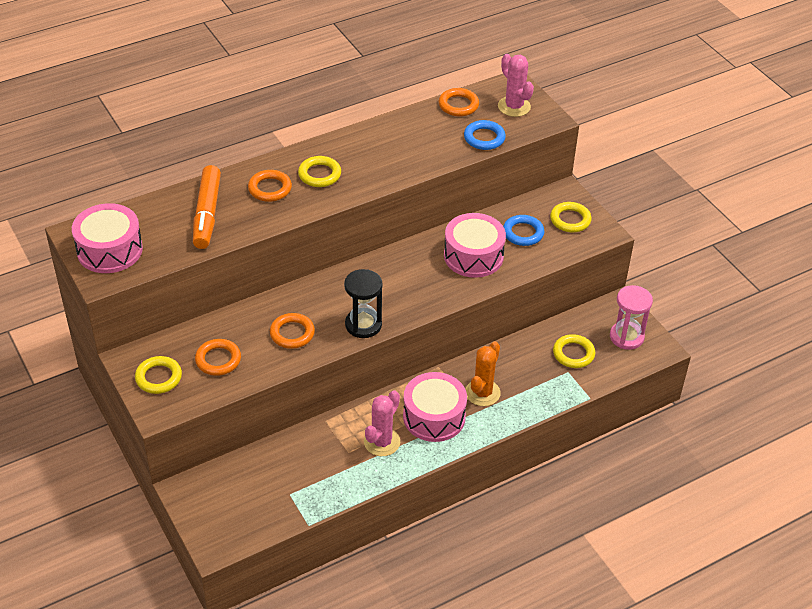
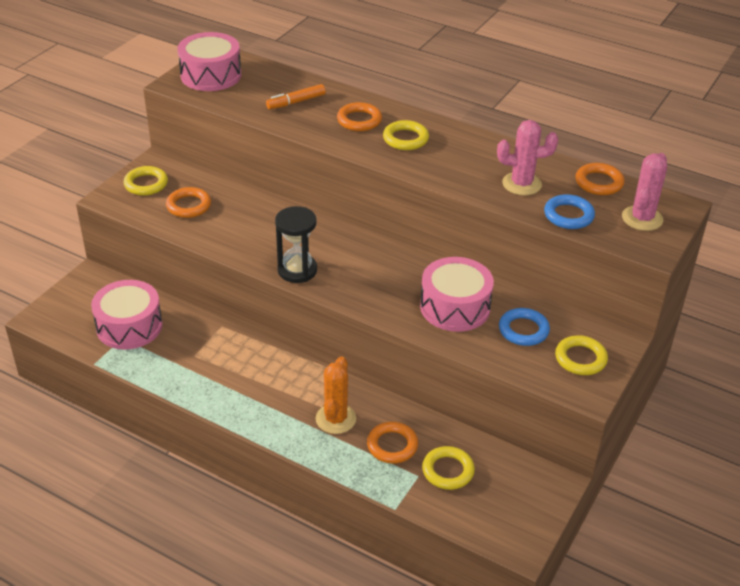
camera: 60 degrees right, 5 degrees down
orange marker [193,165,221,249] -> orange marker [266,84,326,109], size x0.59
orange ring [270,313,315,349] -> orange ring moved to [367,422,418,464]
pink cactus [364,390,400,456] -> pink cactus moved to [497,120,558,195]
pink drum [403,372,467,442] -> pink drum moved to [91,280,163,350]
orange cactus [465,341,501,406] -> orange cactus turned 75 degrees counterclockwise [316,356,356,434]
pink hourglass [610,285,653,350] -> none

